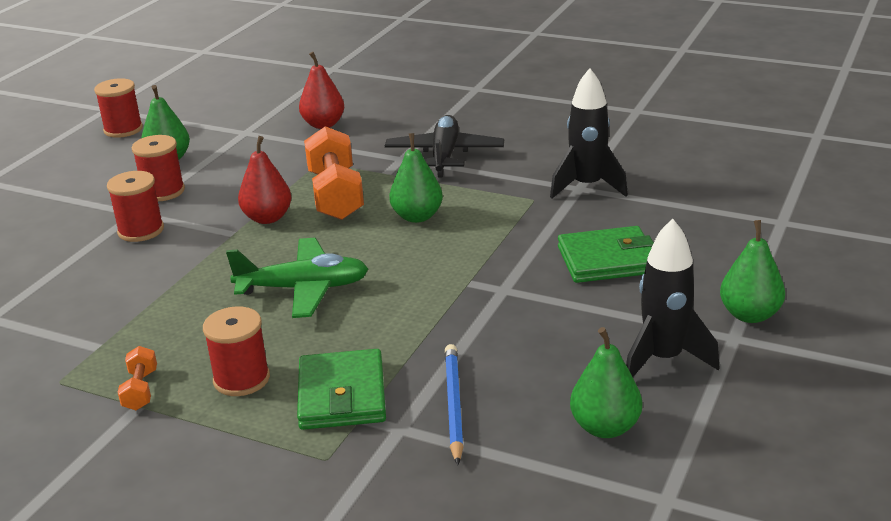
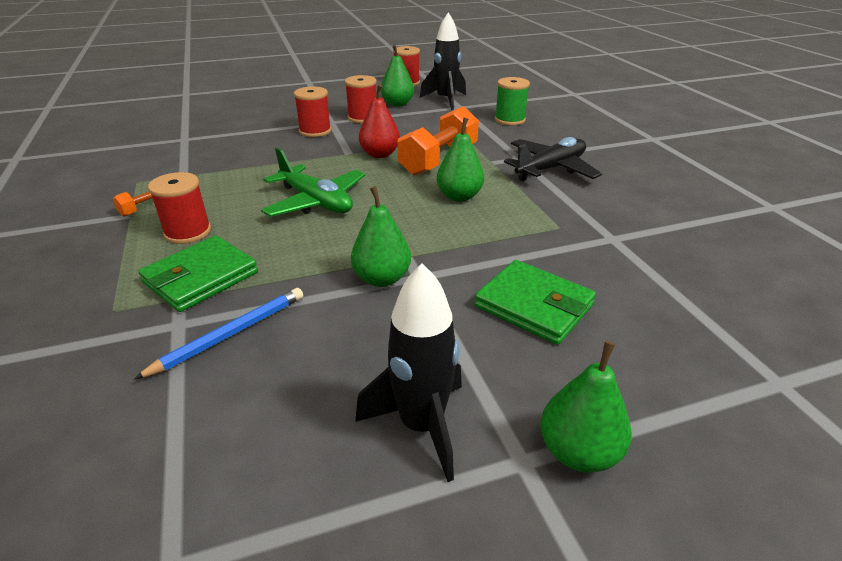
camera: 45 degrees right, 5 degrees up
red pear [299,52,344,129] -> green spool [495,77,530,125]
black rocket [550,68,628,198] -> black rocket moved to [420,12,466,110]
green pear [570,327,642,438] -> green pear moved to [351,186,411,287]

